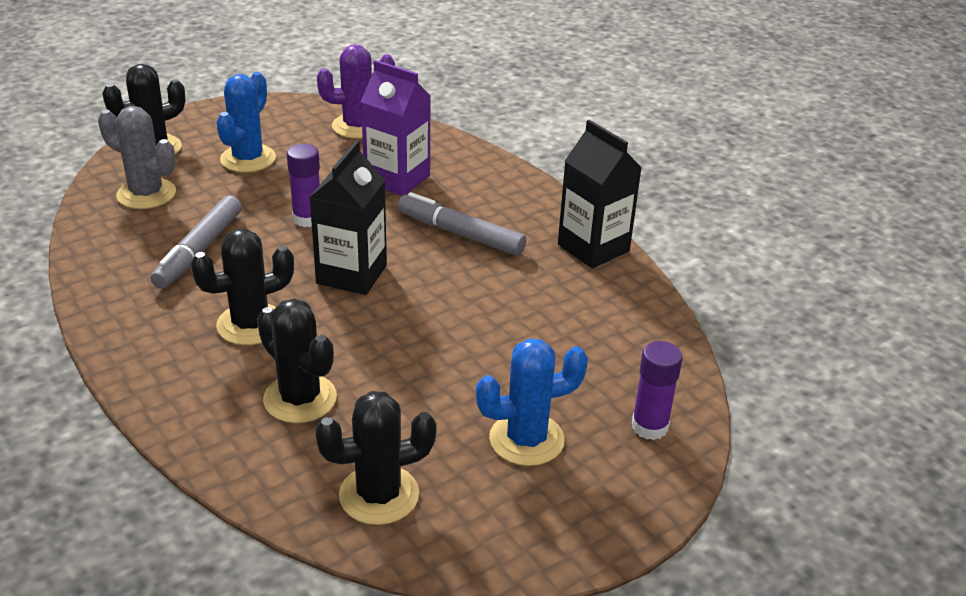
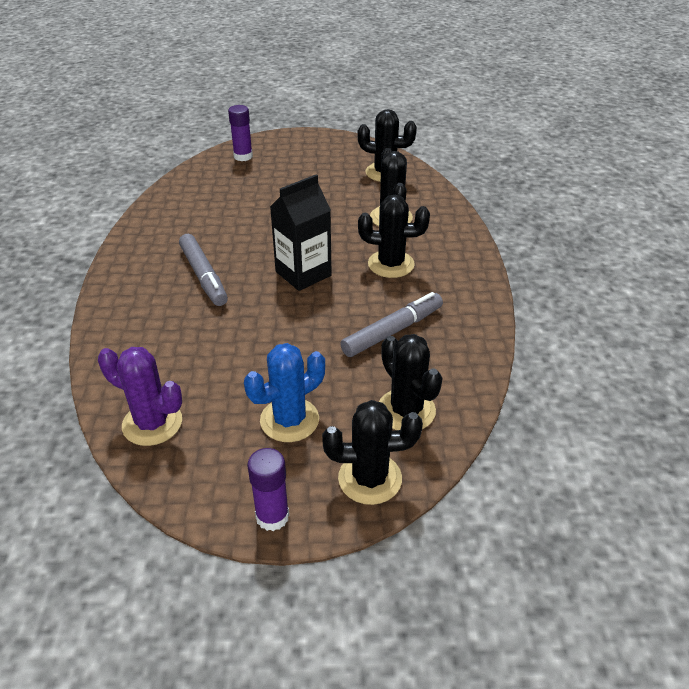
camera: 145 degrees left, 5 degrees up
grey cactus [98,106,176,209] -> black cactus [379,334,442,430]
purple glue stick [287,144,320,227] -> purple glue stick moved to [247,448,289,531]
purple carton [361,60,431,196] -> none
blue cactus [476,338,588,466] -> none
black carton [558,120,642,268] -> none

